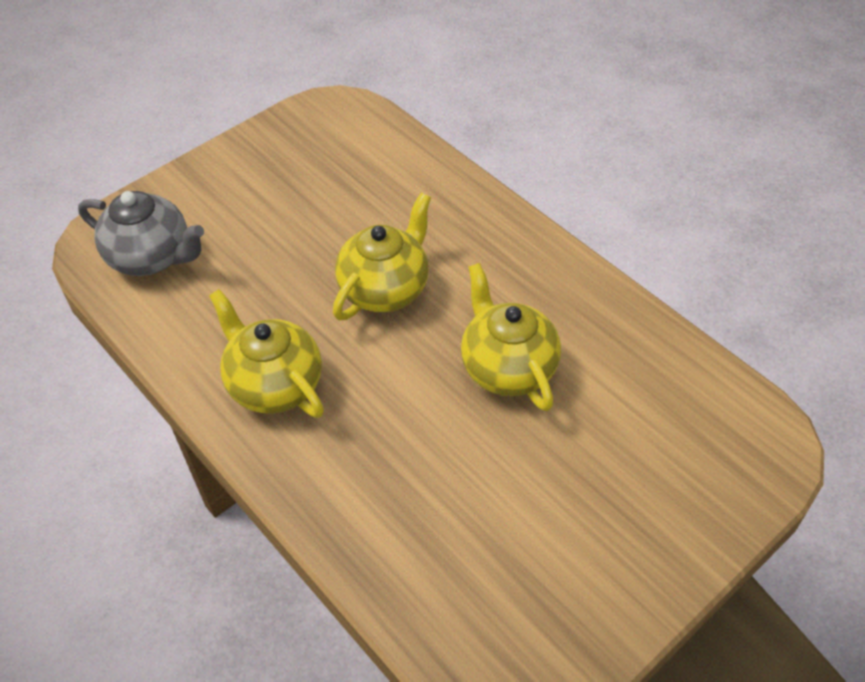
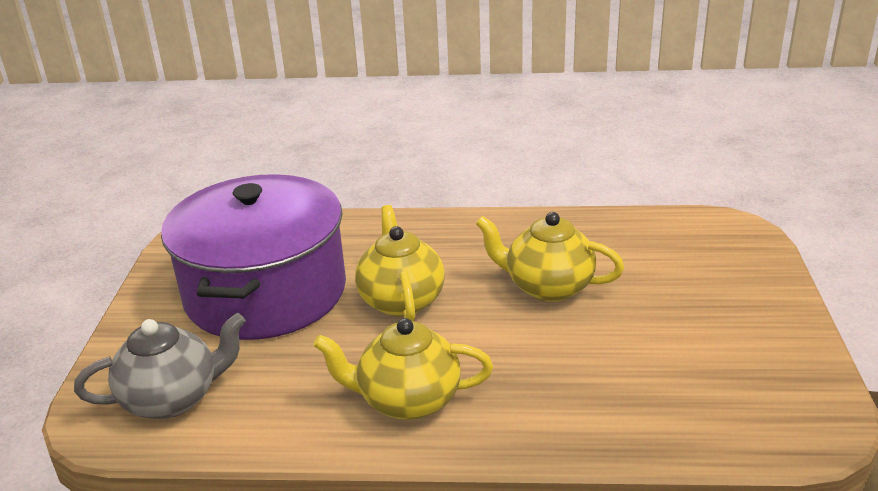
camera: 45 degrees left, 20 degrees down
none -> purple pot [161,174,346,340]

